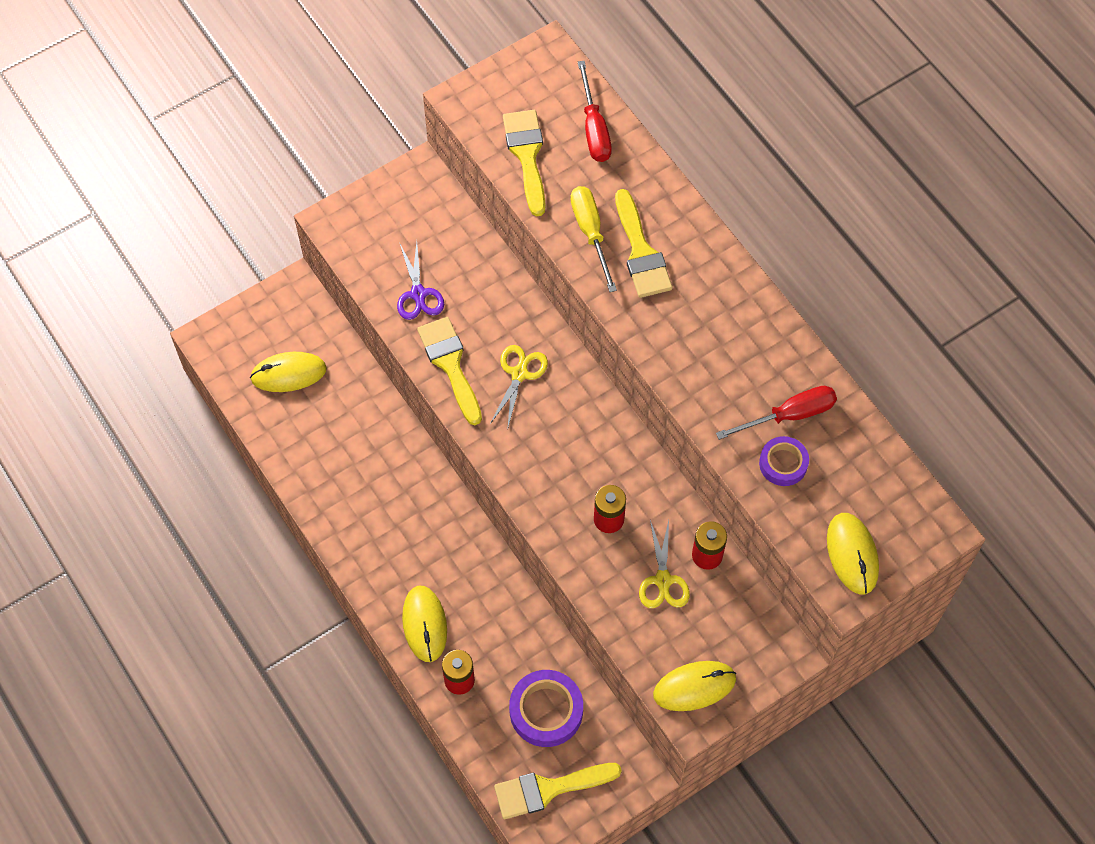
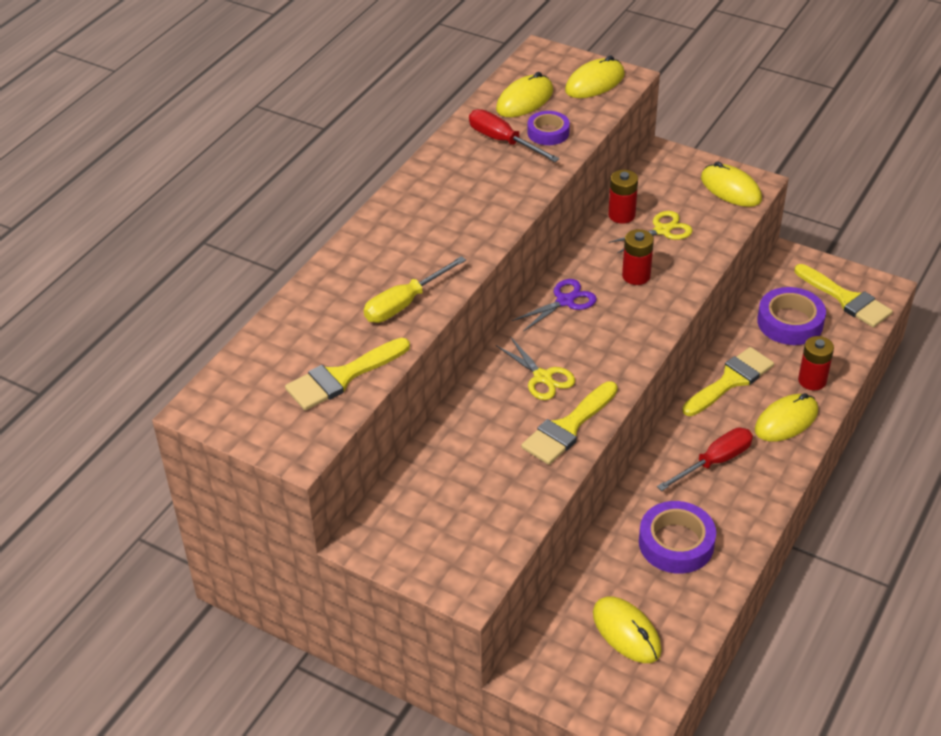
camera: 115 degrees left, 20 degrees down
purple scissors [397,242,444,320] -> purple scissors moved to [512,279,597,332]
yellow scissors [490,345,548,430] -> yellow scissors turned 120 degrees counterclockwise [496,337,575,400]
red screwdriver [578,61,612,162] -> red screwdriver moved to [657,428,753,491]
yellow brush [615,189,673,298] -> yellow brush moved to [682,347,774,416]
none -> yellow mouse [496,72,553,117]
none -> purple tape [639,501,716,574]

